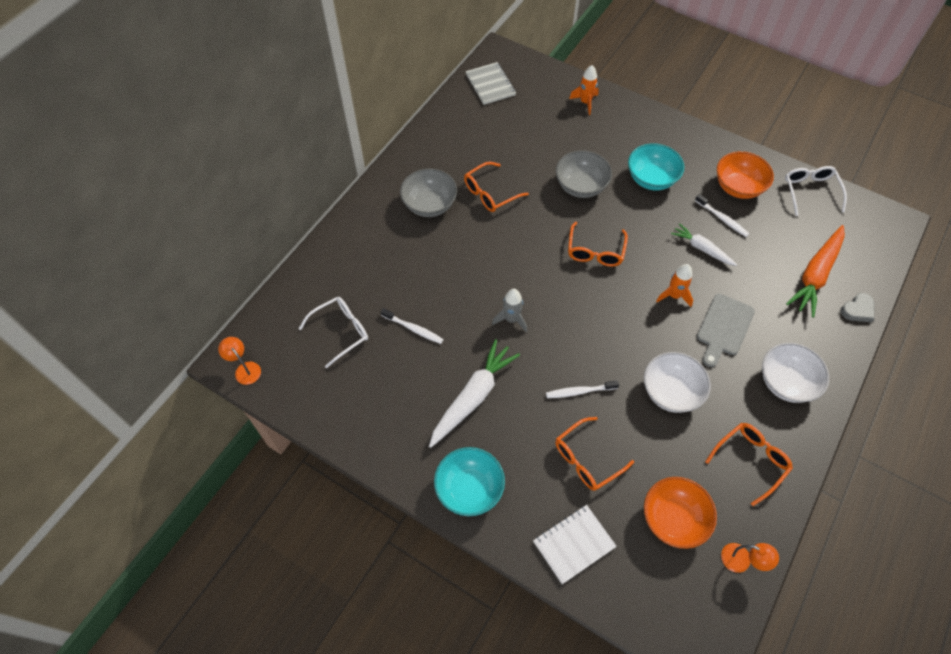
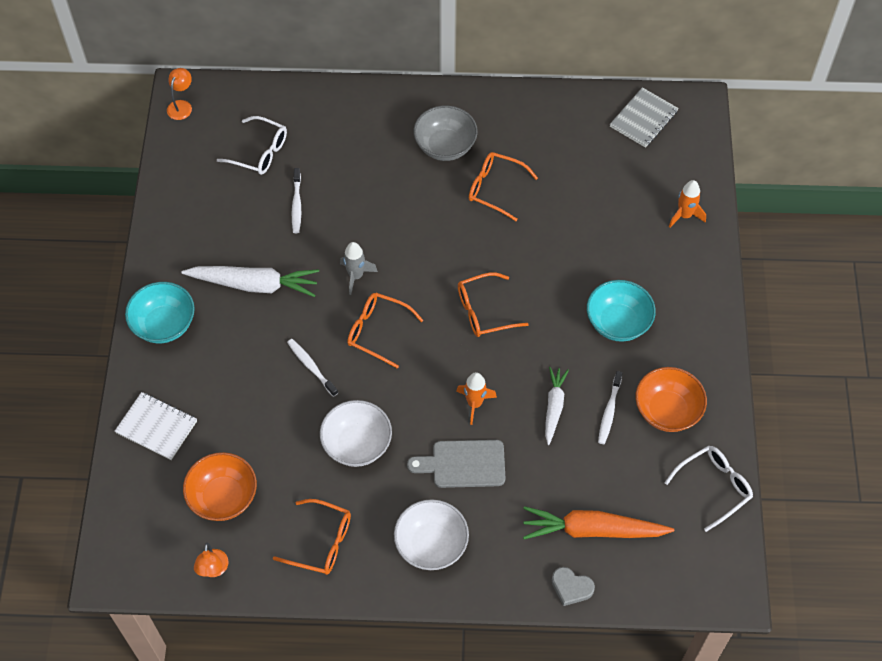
camera: 60 degrees right, 0 degrees up
orange glasses [555,417,634,491] -> orange glasses moved to [347,293,423,368]
grey bowl [556,150,612,198] -> none

